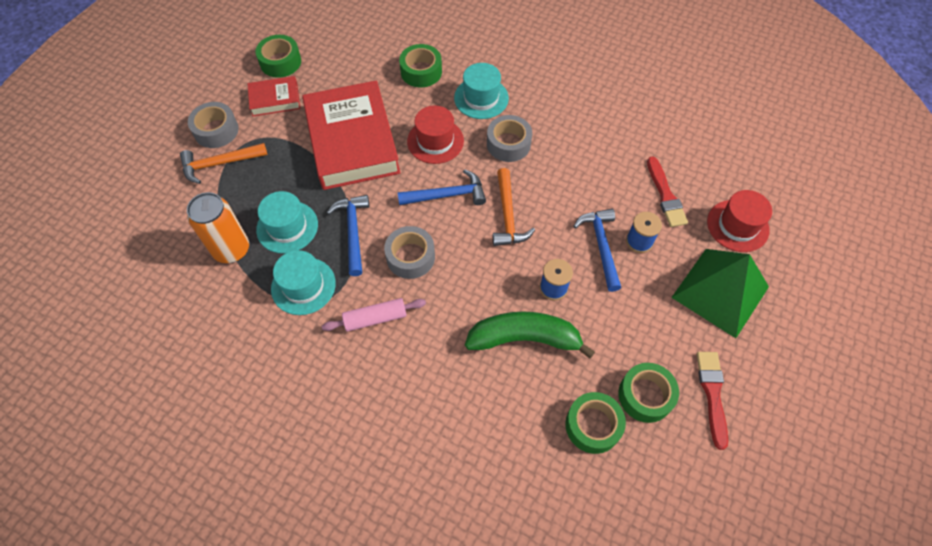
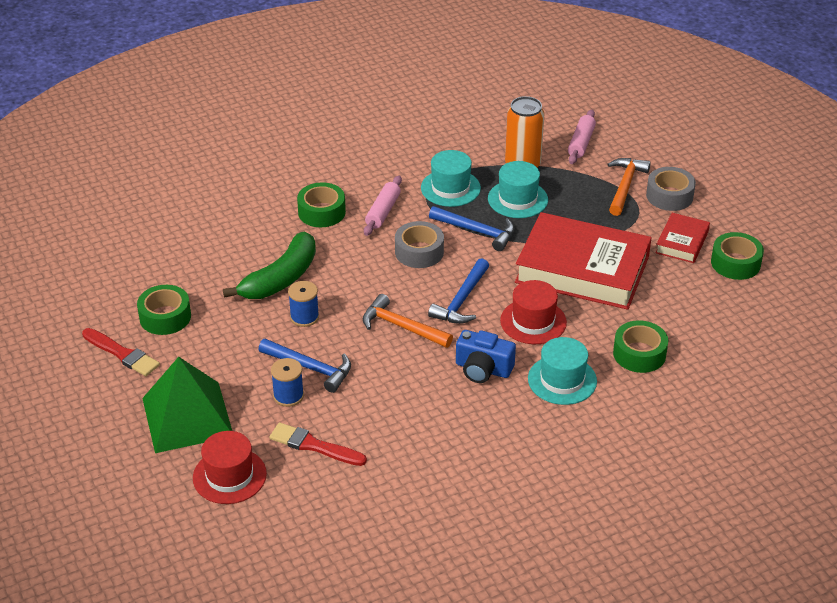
camera: 125 degrees right, 20 degrees down
grey tape [487,115,532,162] -> blue camera [456,330,516,383]
green tape [565,392,626,454] -> green tape moved to [297,182,346,227]
none -> pink rolling pin [568,110,596,164]

